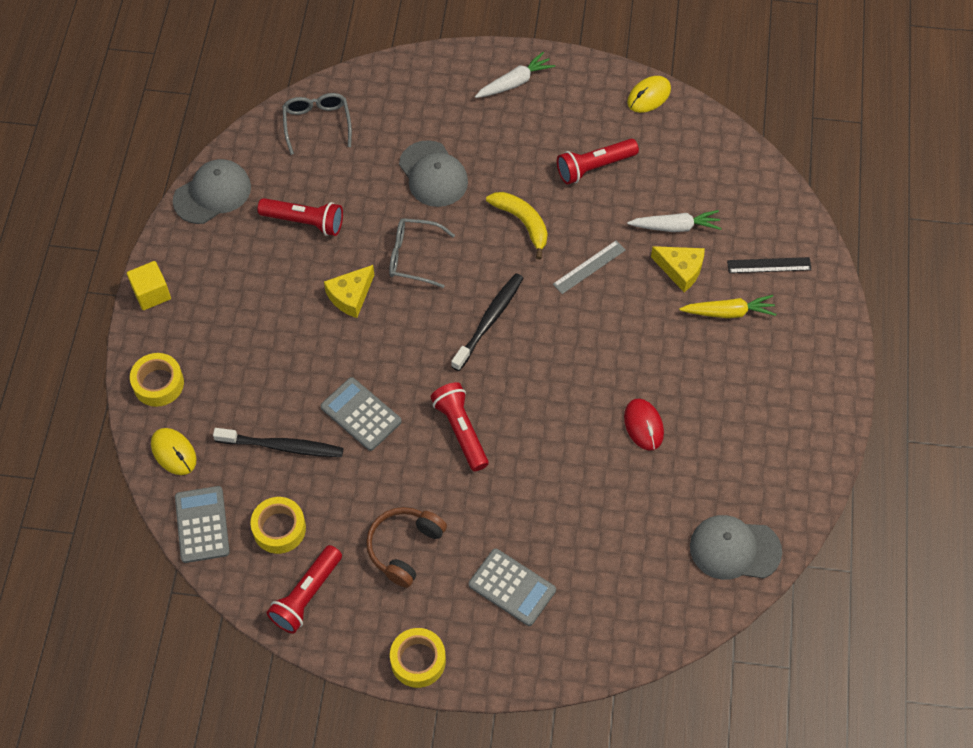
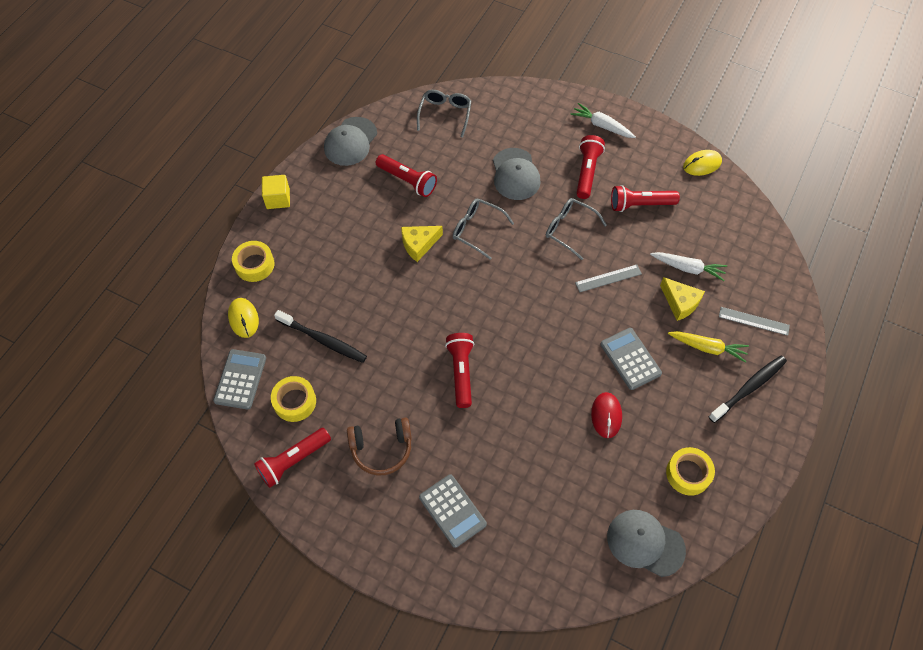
camera: 20 degrees right, 0 degrees up
grey cap [173,159,251,224] -> grey cap turned 135 degrees clockwise [324,117,377,166]
grey calculator [321,377,402,451] -> grey calculator moved to [600,328,662,390]
brown headphones [366,507,447,588] -> brown headphones turned 150 degrees counterclockwise [347,417,412,476]
yellow tape [390,628,446,688] -> yellow tape moved to [666,447,715,496]
black toothbrush [451,273,523,371] -> black toothbrush moved to [708,355,787,423]
white carrot [475,52,555,98] -> white carrot turned 135 degrees counterclockwise [570,103,636,138]
yellow banana [486,192,548,259] -> grey glasses [546,198,607,260]
black ruler [727,257,812,273] -> grey ruler [719,307,790,336]
none -> red flashlight [576,135,605,199]

